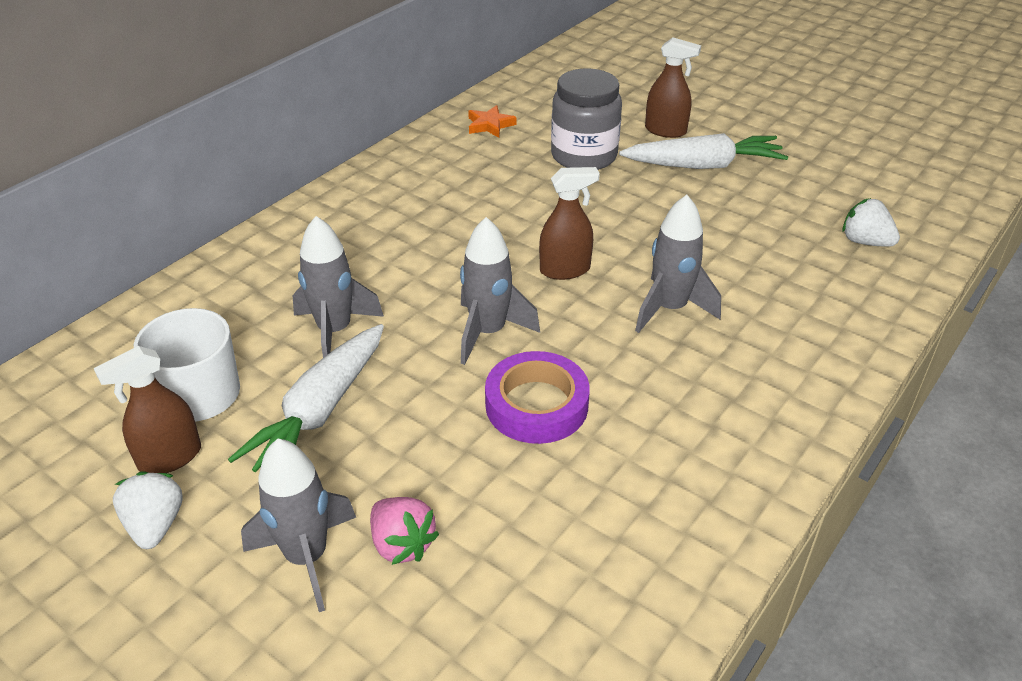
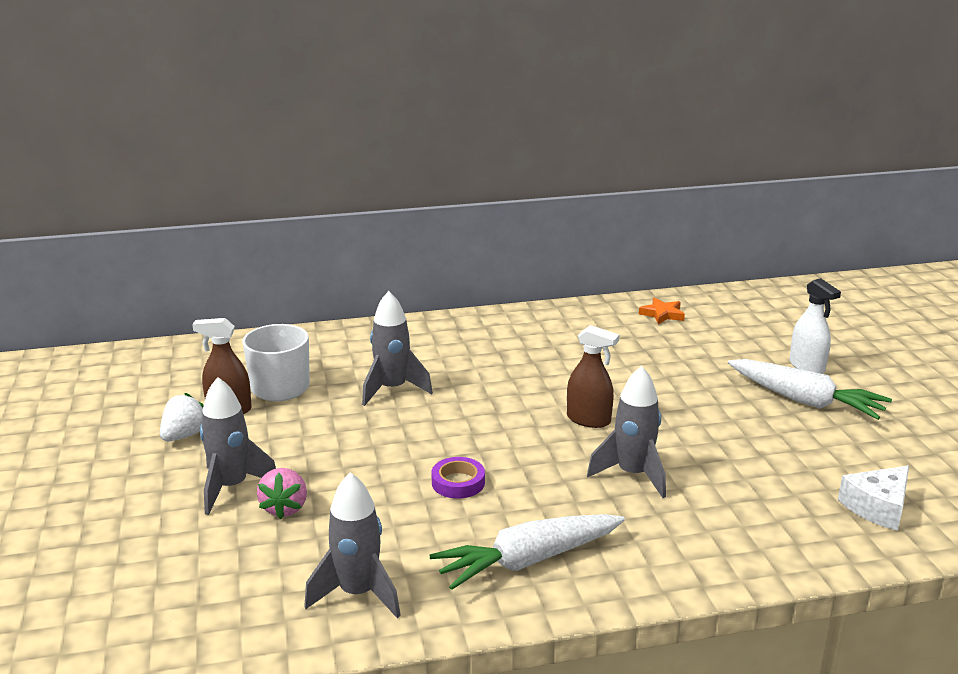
camera: 40 degrees right, 15 degrees down
white carrot [228,324,384,472] -> white carrot moved to [429,514,625,590]
grey rocket [460,217,540,365] -> grey rocket moved to [304,472,401,618]
purple tape [485,351,590,444] -> purple tape [431,457,485,499], size x0.62
grey jar [551,68,622,170] -> none
brown spray bottle [645,37,701,138] -> white spray bottle [789,278,841,374]
white strawberry [842,198,900,247] -> white cheese [838,465,909,531]

